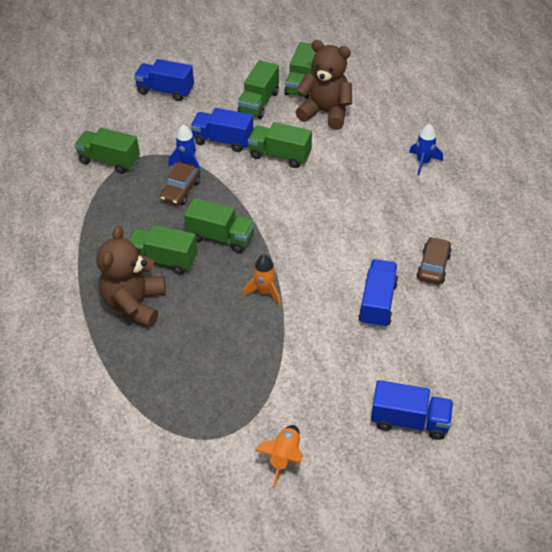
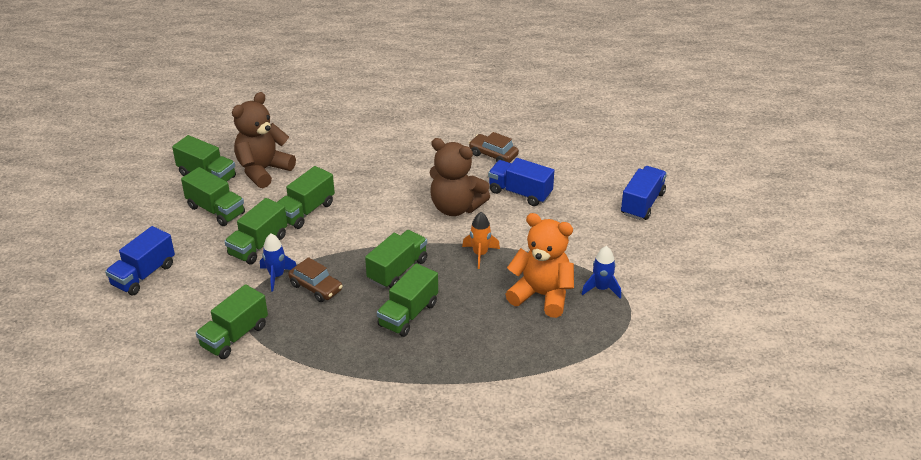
camera: 75 degrees left, 10 degrees down
brown teddy bear [96,225,166,328] -> brown teddy bear moved to [429,138,490,216]
blue truck [190,108,254,152] -> green truck [224,198,287,265]
orange rocket [255,425,303,487] -> none
blue rocket [409,124,443,176] -> blue rocket moved to [582,246,621,299]
none -> orange teddy bear [505,213,574,318]

